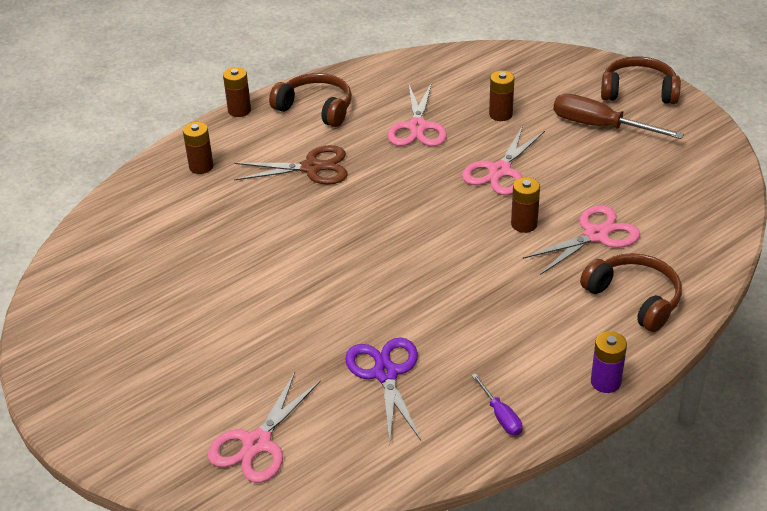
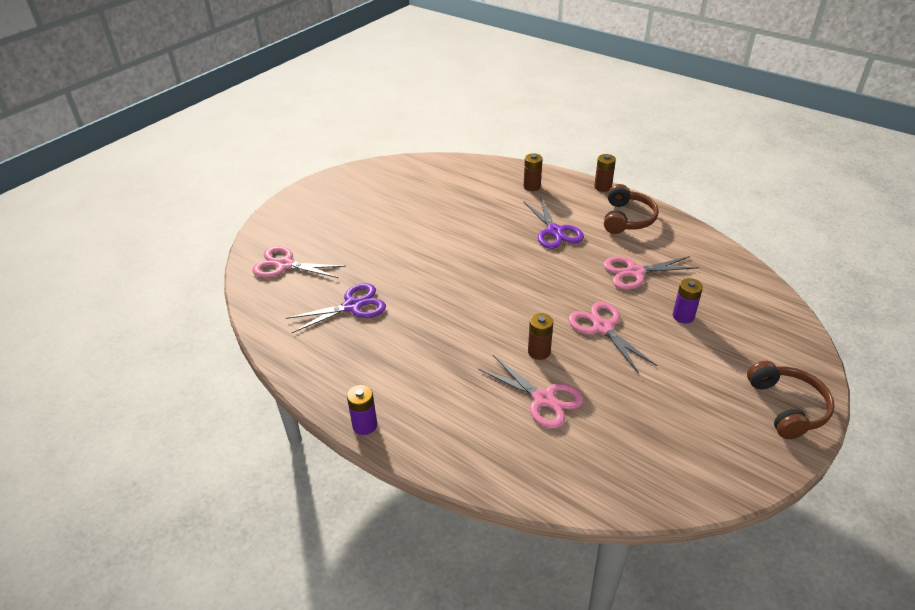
camera: 75 degrees right, 0 degrees up
brown scissors [234,145,348,184] -> purple scissors [524,198,584,249]
pink scissors [462,126,545,195] -> pink scissors turned 45 degrees clockwise [568,302,657,374]
purple screwdriver [471,373,523,436] -> none
brown battery [489,71,515,121] -> purple battery [673,278,703,323]
brown screwdriver [553,94,684,139] -> none
brown headphones [580,253,682,332] -> none

